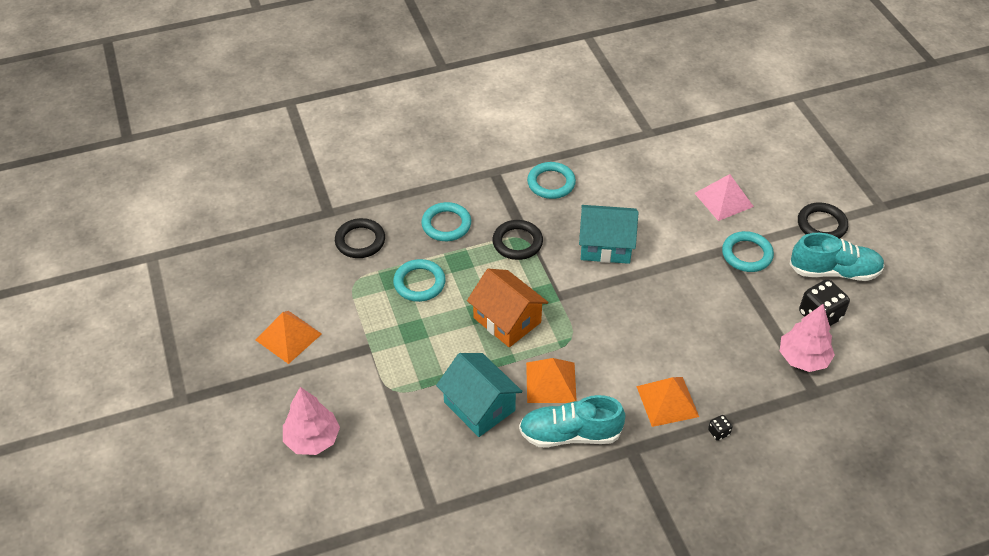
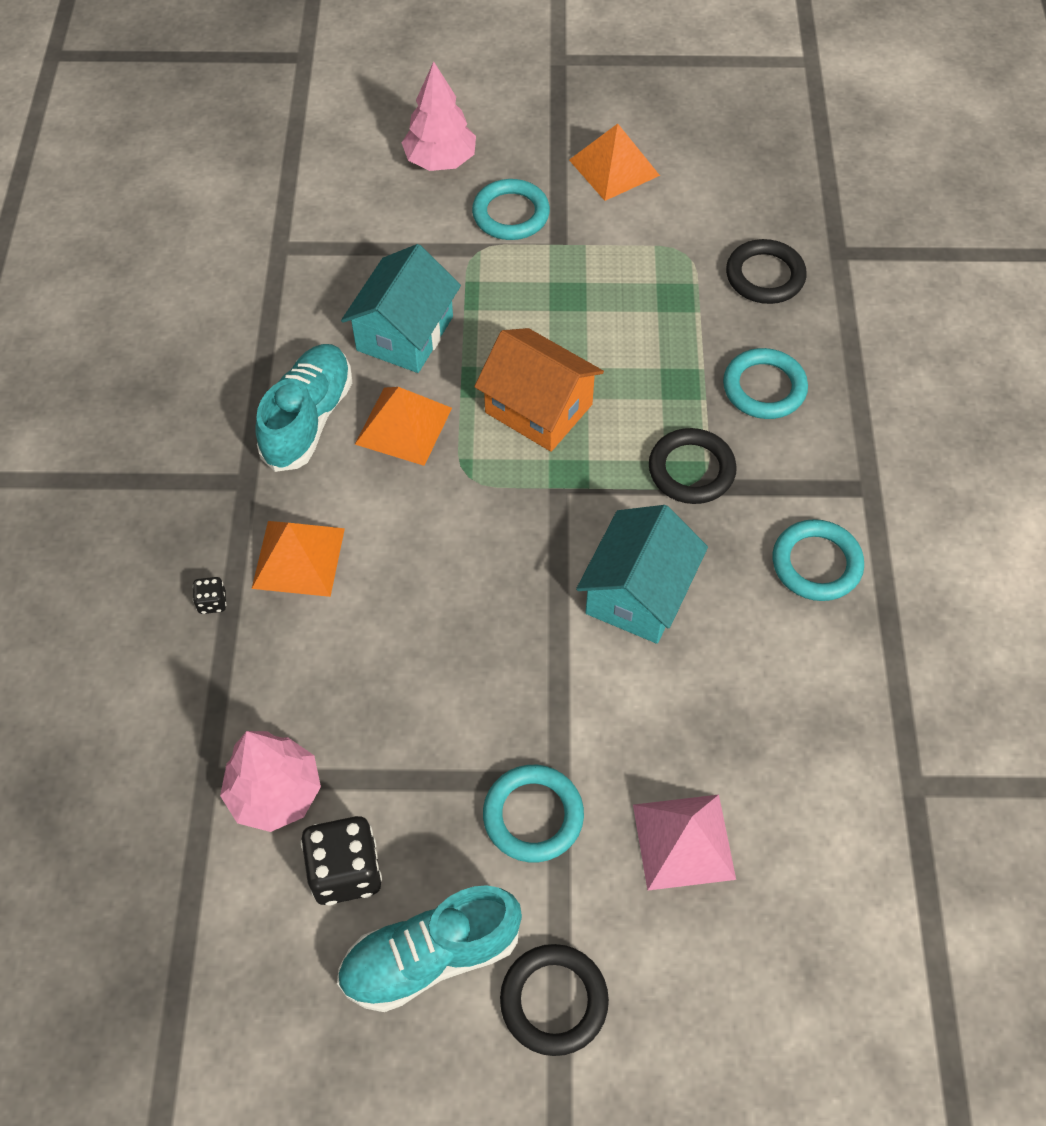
camera: 110 degrees right, 10 degrees up
turquoise ring [393,259,446,302] -> turquoise ring moved to [472,179,550,240]
turquoise house [436,353,523,437] -> turquoise house turned 45 degrees counterclockwise [341,244,461,373]
orange house [467,269,548,347] -> orange house turned 60 degrees clockwise [474,328,604,452]
turquoise shoe [789,233,885,281] -> turquoise shoe turned 45 degrees clockwise [337,885,522,1012]

